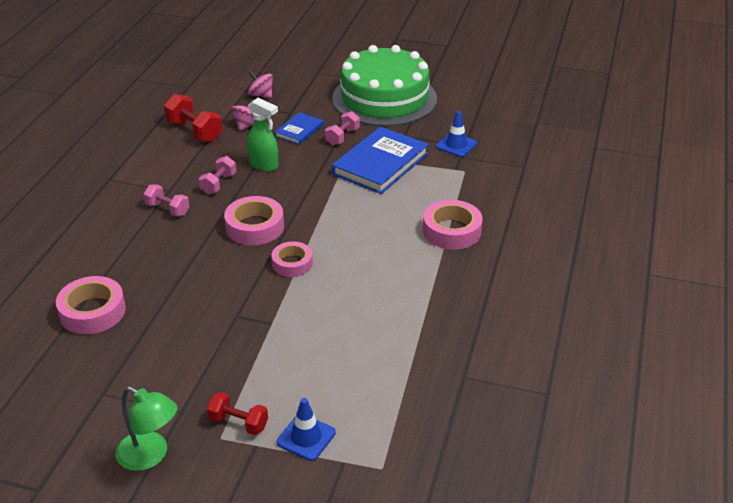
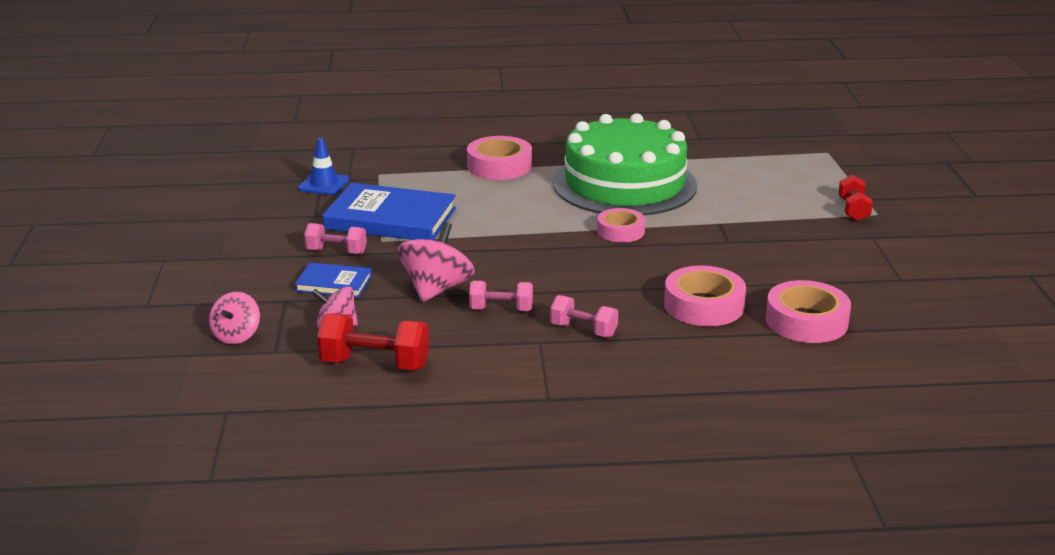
camera: 110 degrees left, 10 degrees down
green lamp [115,387,177,471] -> none
pink dumbbell [143,185,189,216] -> pink dumbbell turned 75 degrees counterclockwise [550,295,618,337]
red dumbbell [164,94,222,142] -> red dumbbell turned 75 degrees clockwise [317,314,429,370]
pink tape [224,196,284,245] -> pink tape moved to [664,265,746,326]
green spray bottle [247,98,279,171] -> pink spinning top [397,222,475,302]
blue traffic cone [277,398,336,461] -> none
green cake [332,45,437,126] -> green cake moved to [553,113,697,215]

